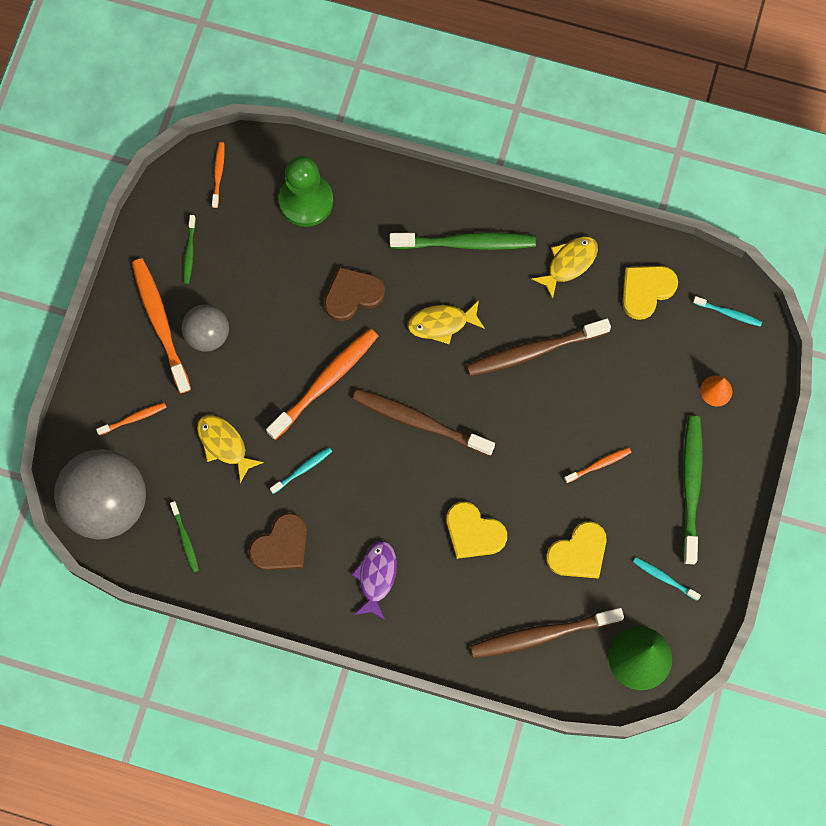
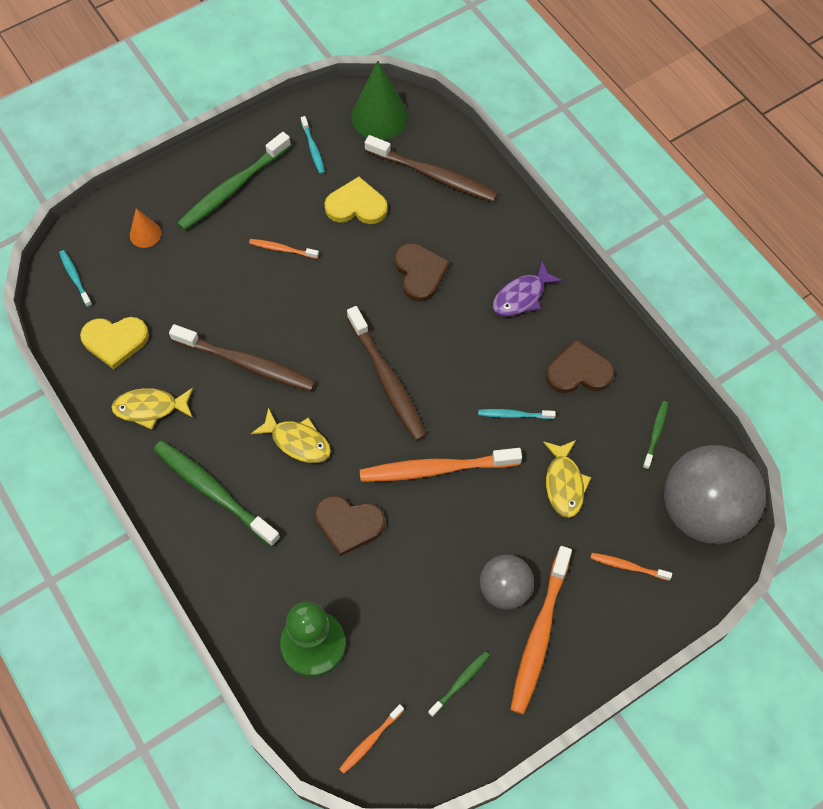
camera: 140 degrees left, 10 degrees down
yellow heart [446,502,507,559] -> brown heart [394,243,450,302]

